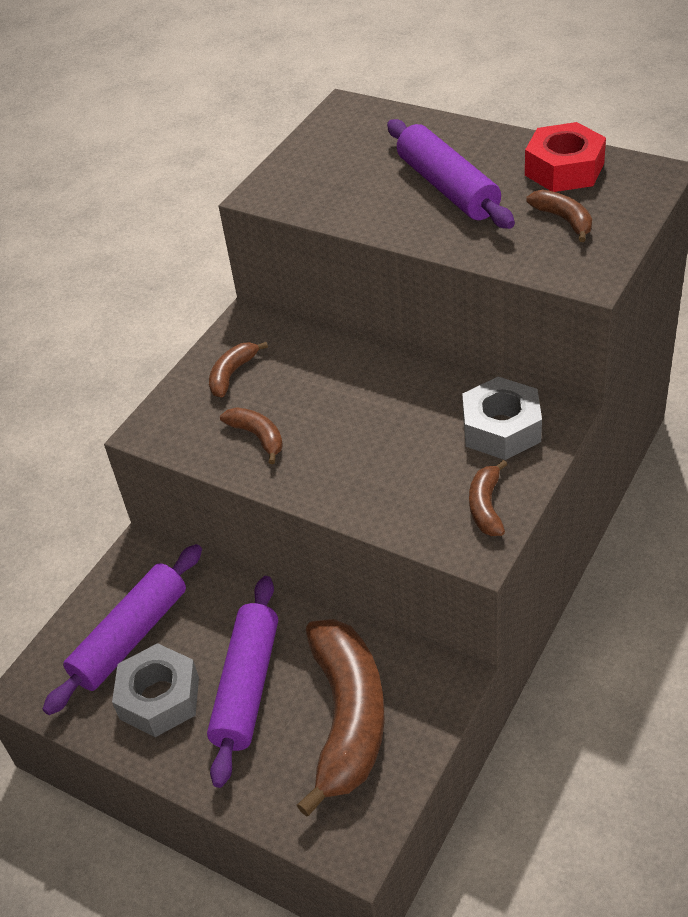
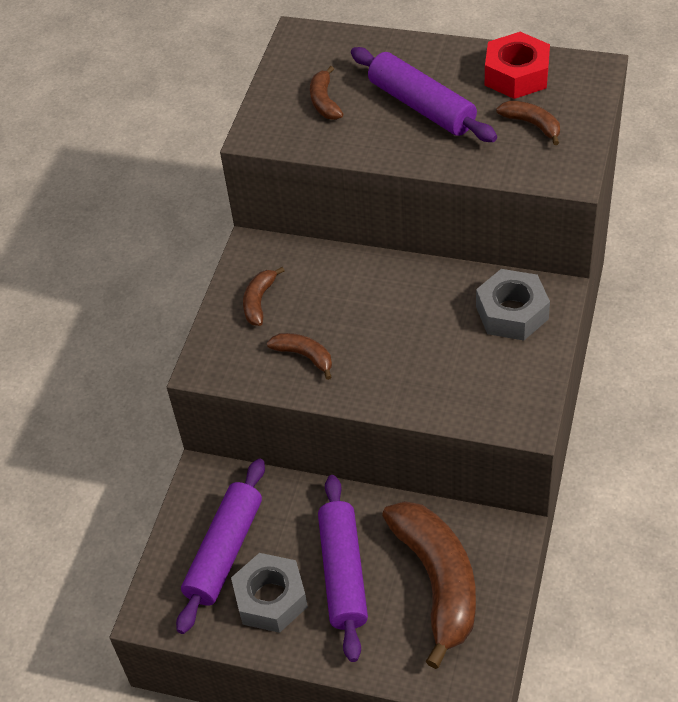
camera: 15 degrees left, 5 degrees up
brown banana [469,460,507,536] -> brown banana moved to [310,66,343,120]

